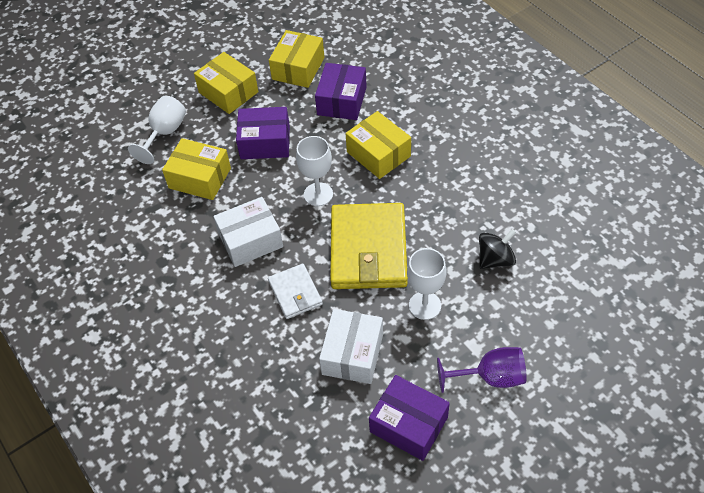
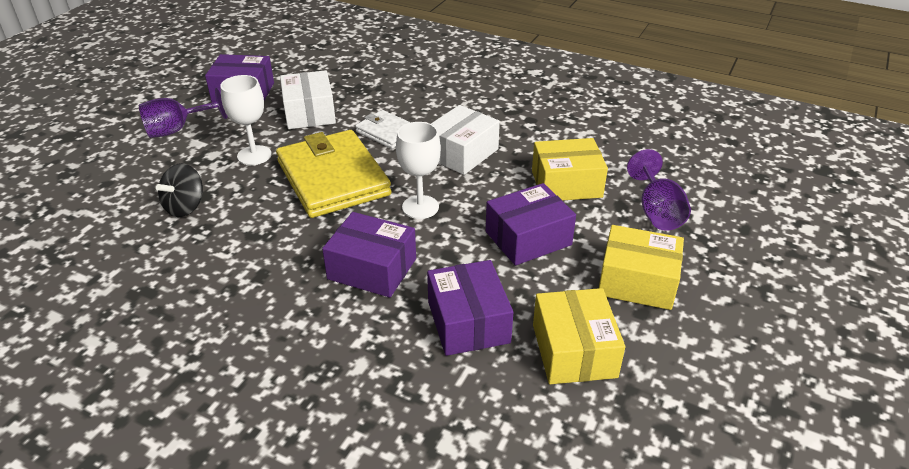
camera: 150 degrees right, 15 degrees down
white goblet [128,96,186,164] -> purple goblet [627,149,691,231]
yellow box [345,111,411,179] -> purple box [322,212,416,298]

